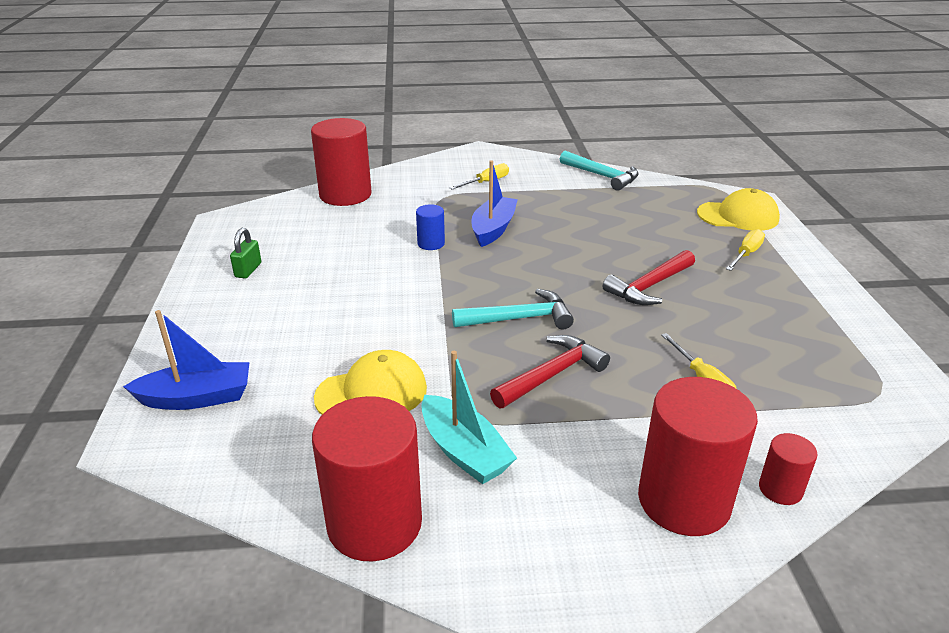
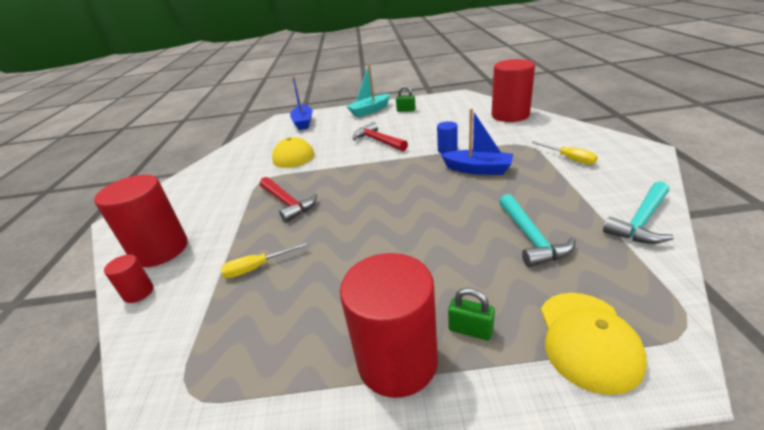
camera: 95 degrees right, 0 degrees up
red cylinder [312,396,422,562] -> red cylinder moved to [340,253,438,398]
turquoise boat [421,351,517,484] -> turquoise boat moved to [346,64,390,117]
turquoise hammer [452,289,574,329] -> turquoise hammer moved to [499,194,576,267]
red hammer [603,250,695,305] -> red hammer moved to [353,122,408,151]
yellow screwdriver [726,229,765,271] -> green padlock [448,288,495,340]

